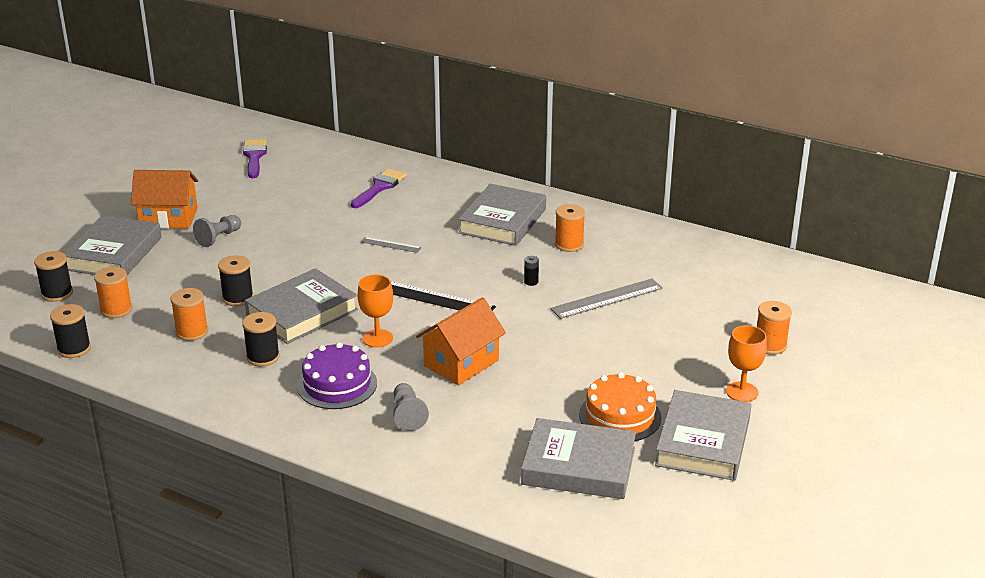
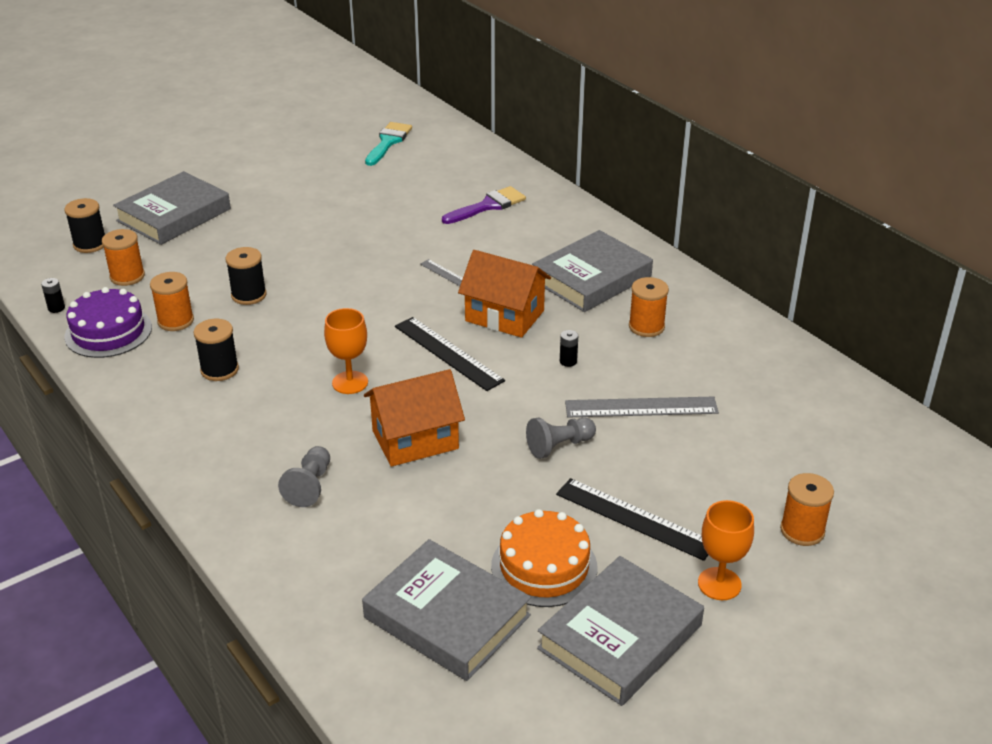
camera: 25 degrees right, 5 degrees up
black spool [50,304,91,358] -> black battery [41,278,65,313]
orange house [131,170,198,229] -> orange house moved to [458,250,551,338]
grey pawn [193,215,241,247] -> grey pawn moved to [526,417,596,459]
purple brush [243,139,267,178] -> turquoise brush [365,122,412,166]
grey book [245,268,358,344] -> none
purple cake [297,342,377,409] -> purple cake moved to [64,287,152,358]
none -> black ruler [556,478,708,561]

